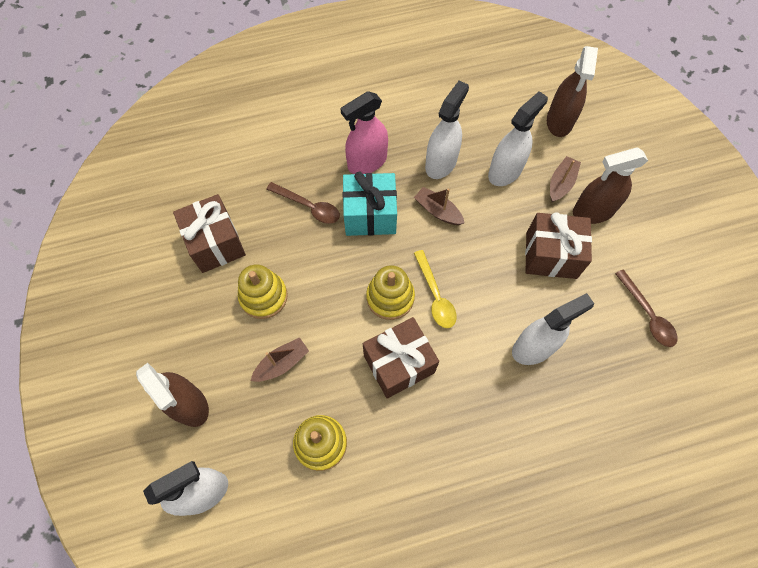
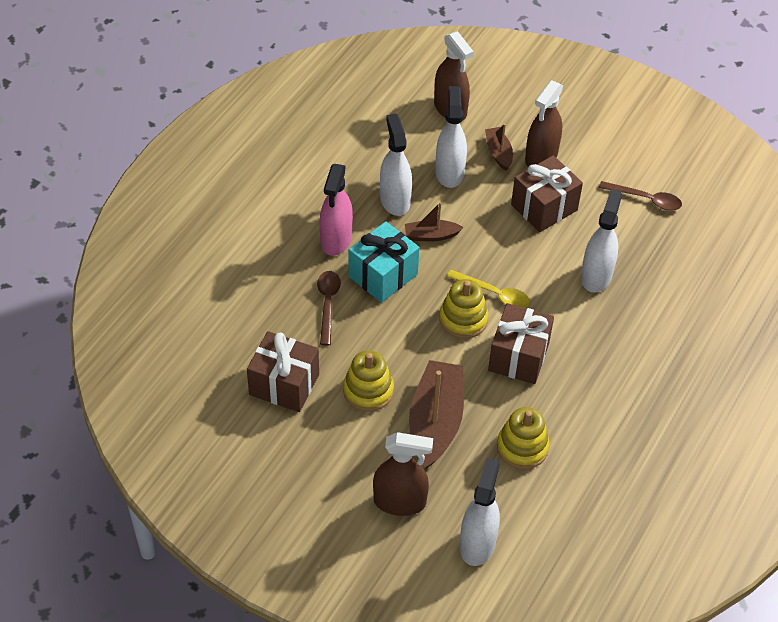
camera: 45 degrees left, 15 degrees down
brown boat [251,337,309,382] -> brown boat [409,360,464,469], size x1.96
brown spoon [266,182,340,224] -> brown spoon turned 75 degrees counterclockwise [317,271,341,346]

